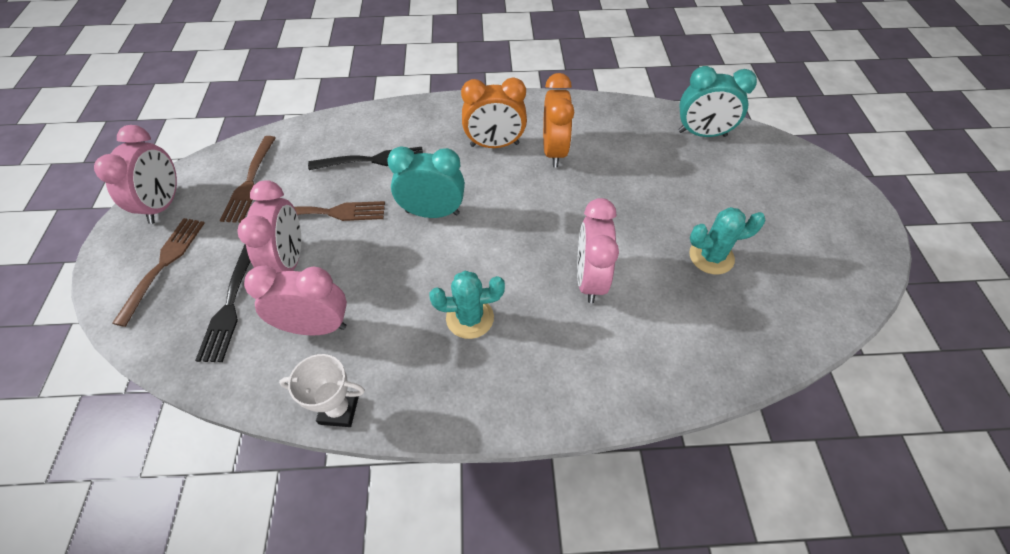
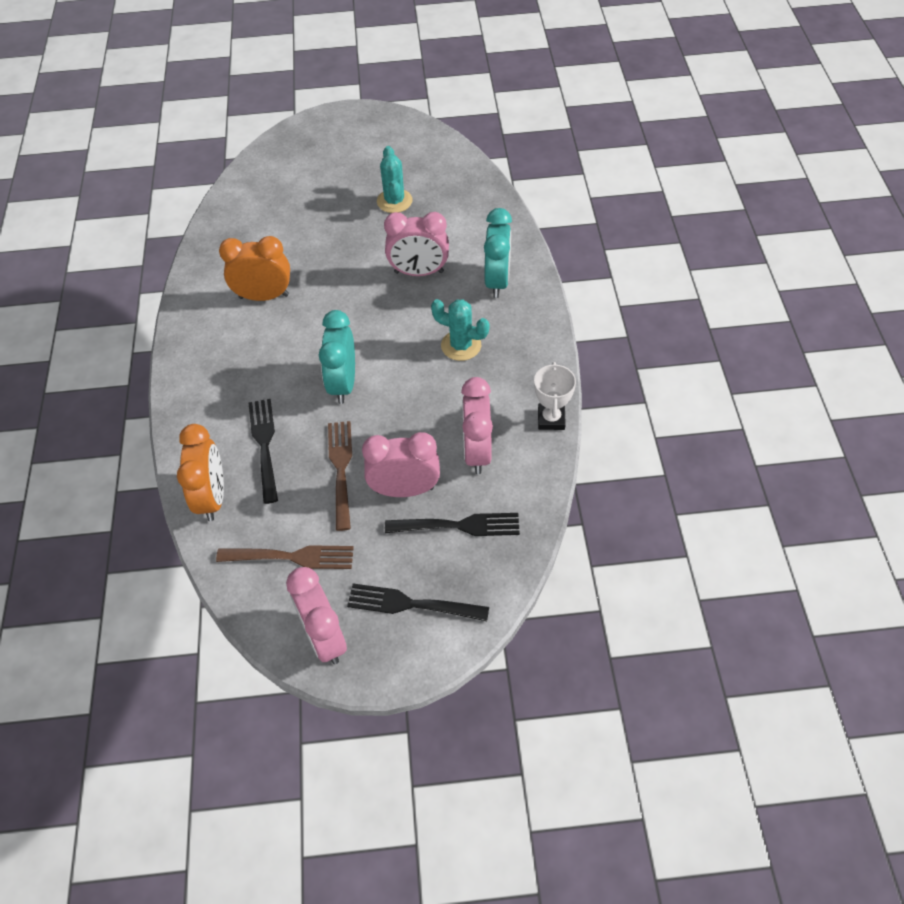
camera: 90 degrees left, 0 degrees up
pink clock [94,125,177,224] -> pink clock turned 120 degrees counterclockwise [286,567,347,664]
brown fork [112,218,205,327] -> black fork [347,583,489,621]
turquoise cactus [429,271,505,339] -> turquoise cactus turned 60 degrees counterclockwise [431,299,489,361]
orange clock [461,78,527,148] -> orange clock moved to [177,424,224,521]
turquoise clock [678,66,757,137] -> turquoise clock moved to [484,208,512,298]

